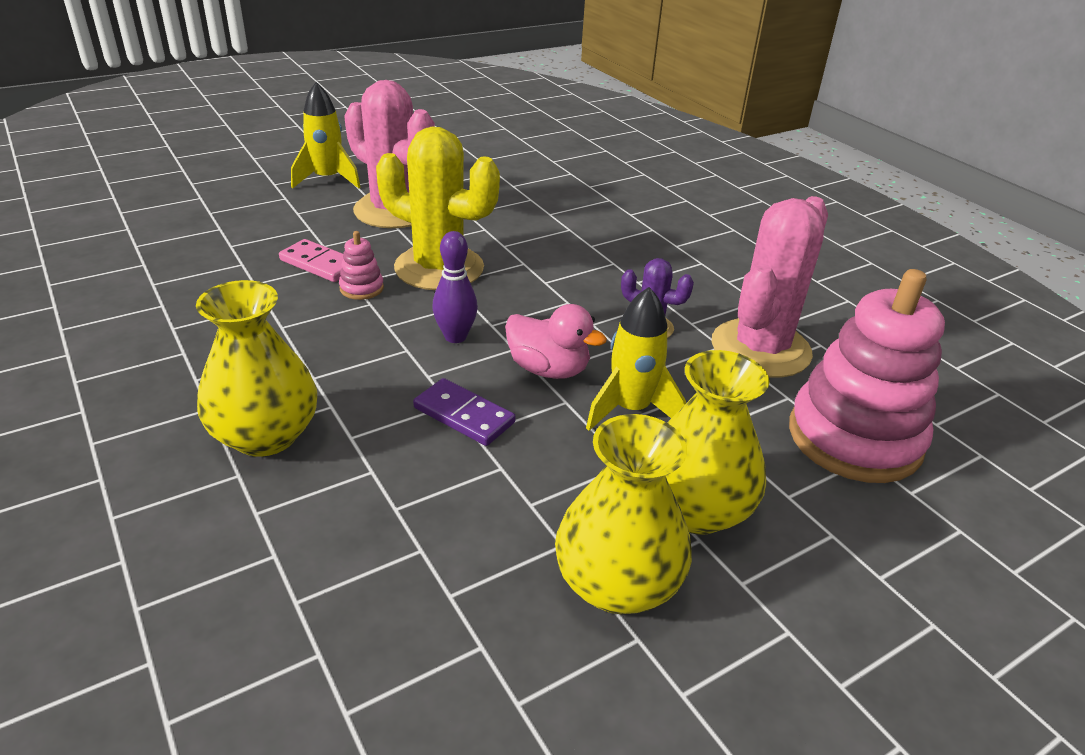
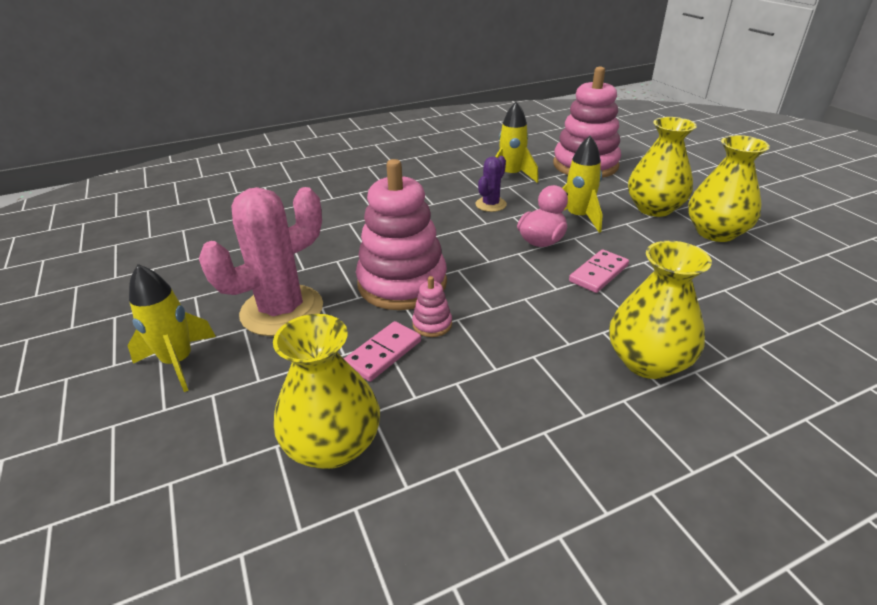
camera: 80 degrees left, 0 degrees up
yellow cactus [376,126,500,290] -> pink stacking toy [356,159,447,310]
purple domino [413,378,516,446] -> pink domino [569,249,629,293]
purple bowling pin [432,231,478,343] -> none
pink cactus [712,196,828,378] -> yellow rocket [495,101,538,183]
none -> yellow vase [273,314,380,469]

